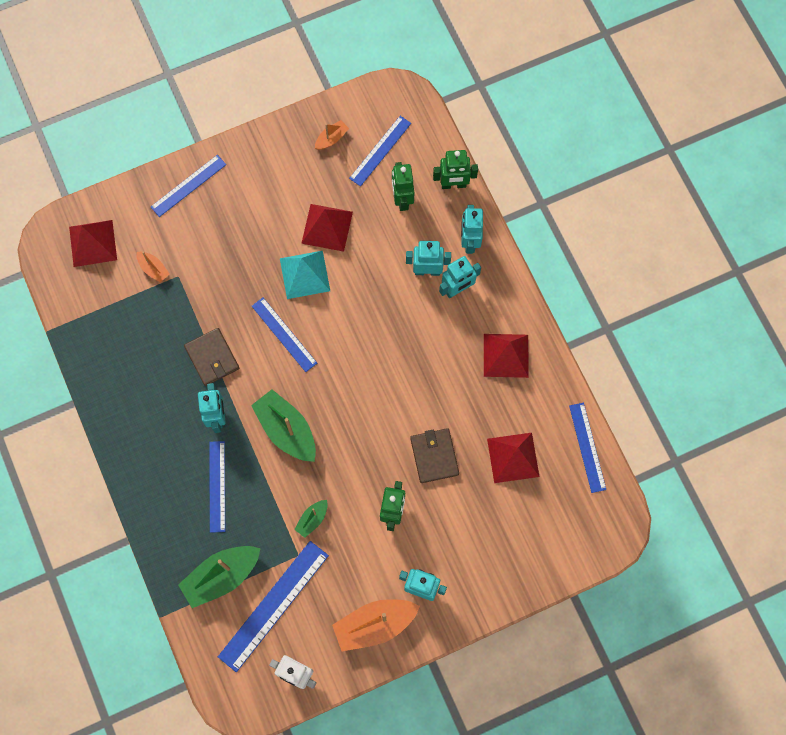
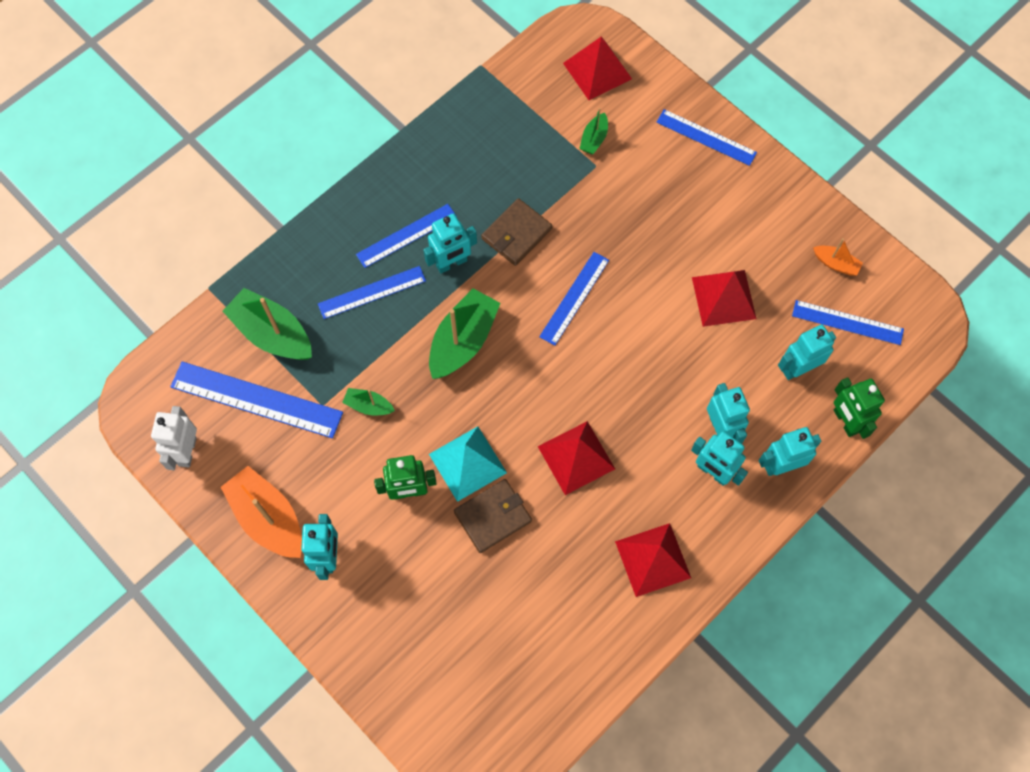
camera: 70 degrees right, 5 degrees down
orange boat [137,252,170,283] -> green boat [579,108,608,154]
turquoise pyramid [280,251,330,299] -> turquoise pyramid moved to [429,426,507,502]
green robot [392,162,415,211] -> turquoise robot [778,324,836,380]
red pyramid [487,433,540,483] -> red pyramid moved to [538,421,615,495]
blue ruler [569,403,606,493] -> blue ruler moved to [356,204,457,268]

